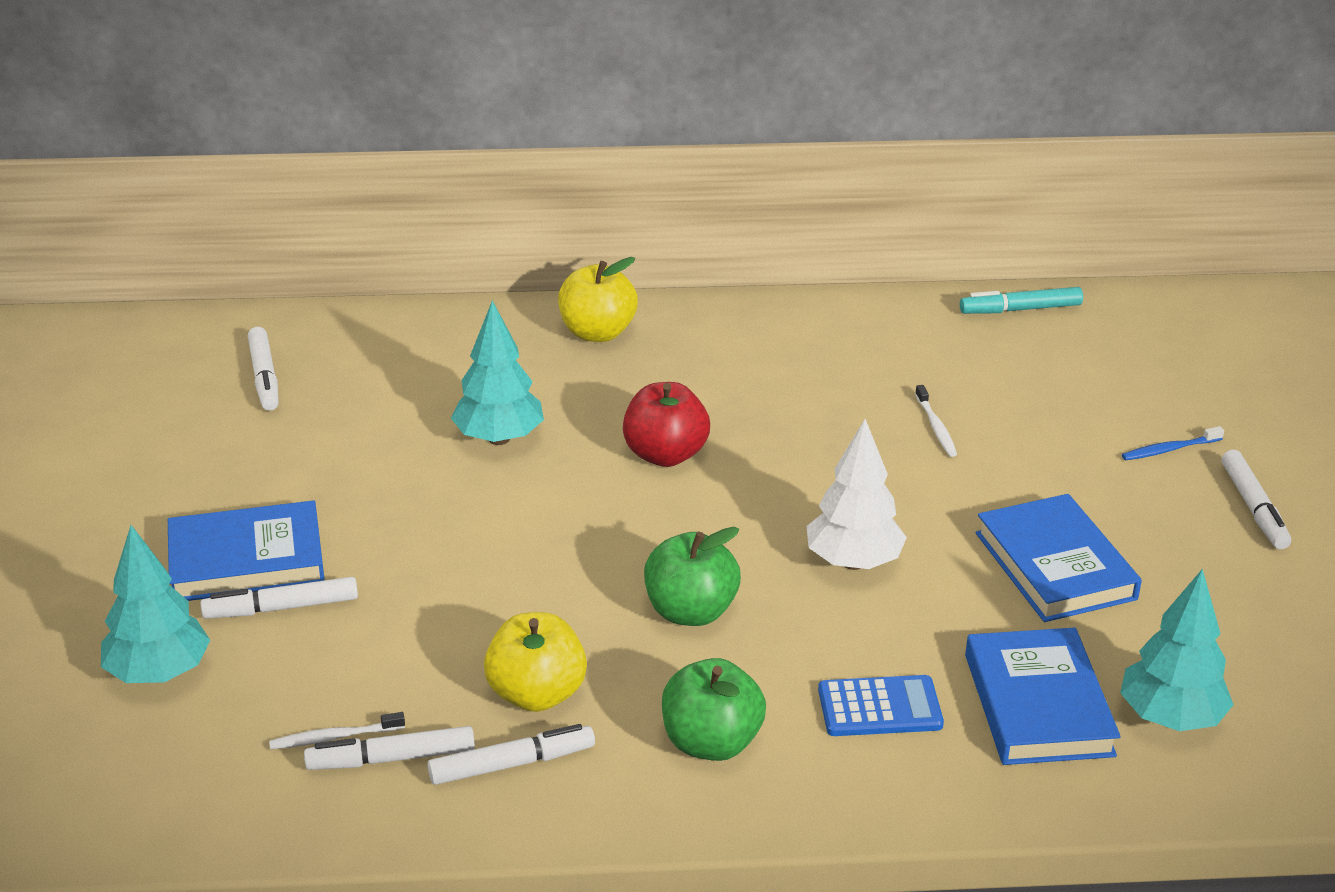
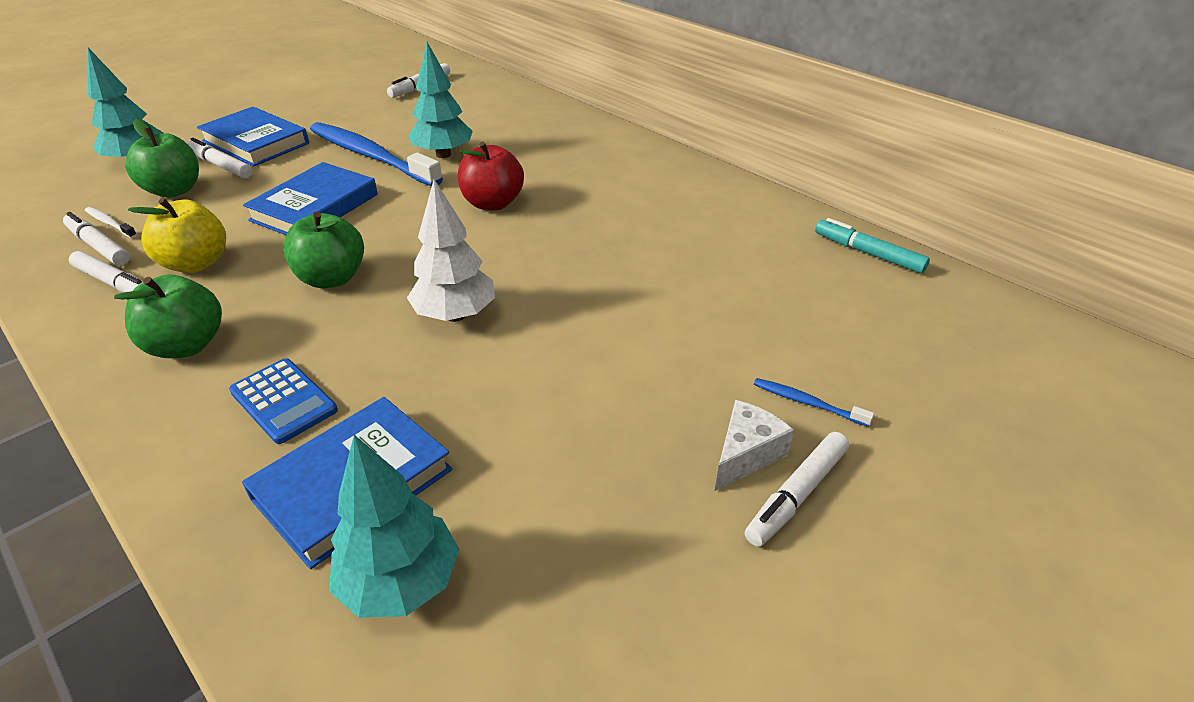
camera: 50 degrees right, 5 degrees up
yellow apple [558,257,638,342] -> none
white toothbrush [915,385,957,457] -> none
blue book [976,494,1142,622] -> blue book moved to [243,162,378,235]
none -> green apple [125,119,199,197]
none -> blue toothbrush [310,122,443,186]
none -> white cheese [715,400,794,491]

